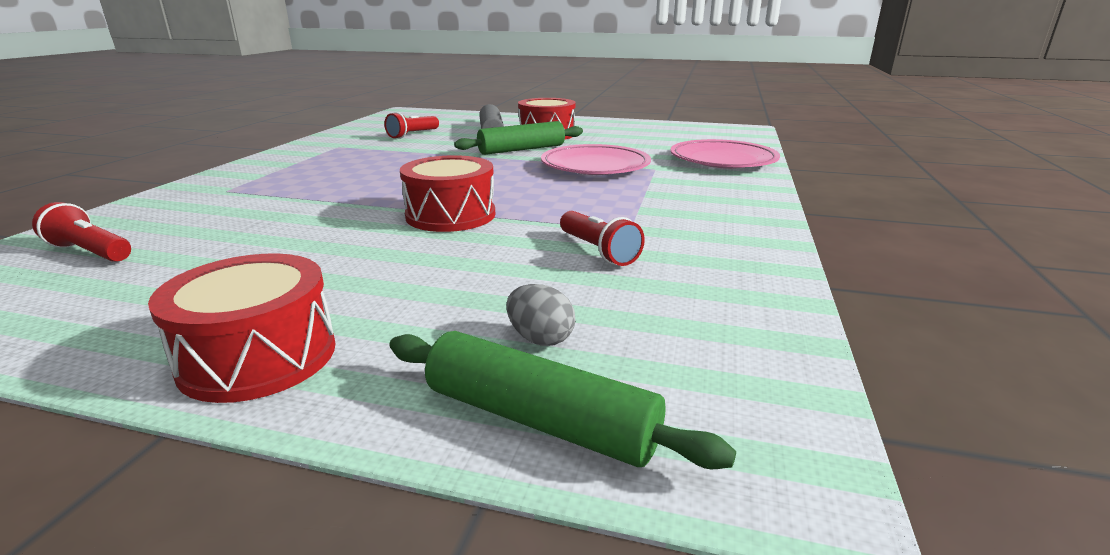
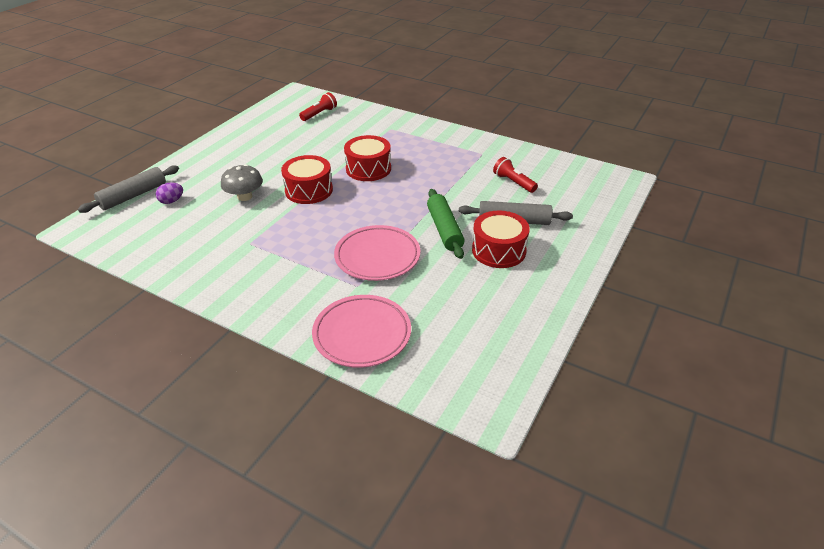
camera: 105 degrees right, 15 degrees up
red drum [148,253,336,403] -> red drum moved to [344,135,391,181]
green rolling pin [389,331,736,470] -> grey rolling pin [78,165,179,213]
grey egg [507,284,575,346] -> purple egg [156,183,183,204]
red flashlight [560,211,645,266] -> none
none -> grey mushroom [221,164,263,201]

